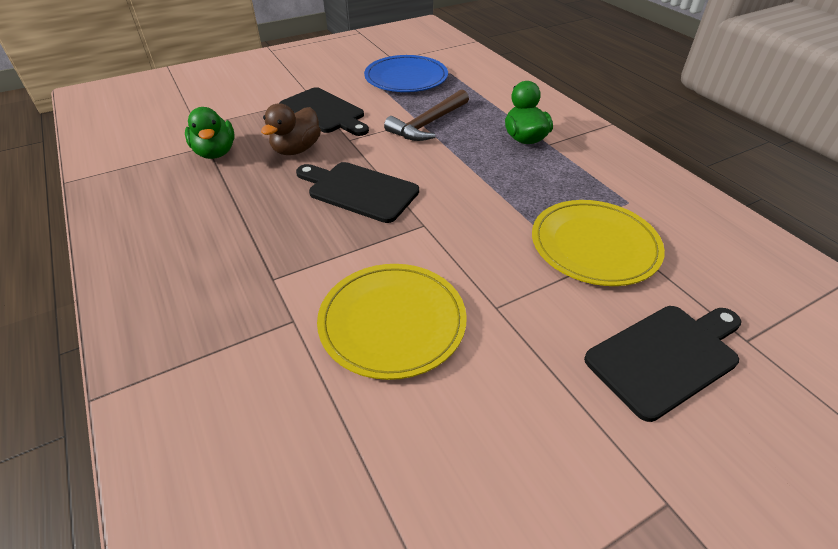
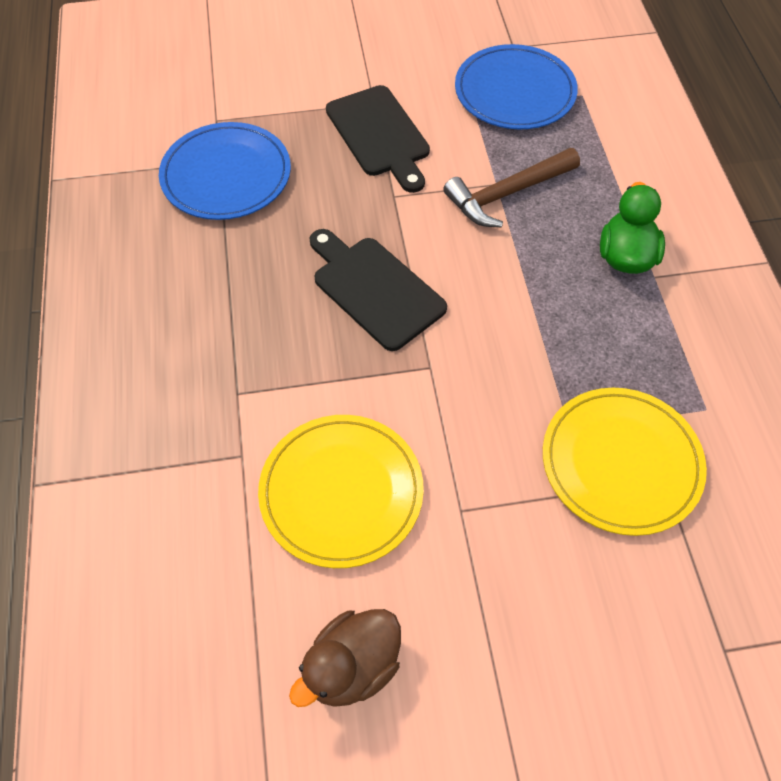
camera: 20 degrees right, 15 degrees up
green duck [185,107,235,159] -> blue plate [159,122,291,220]
brown duck [261,103,321,155] -> brown duck moved to [289,609,401,707]
black cutting board [584,306,741,422] -> none

